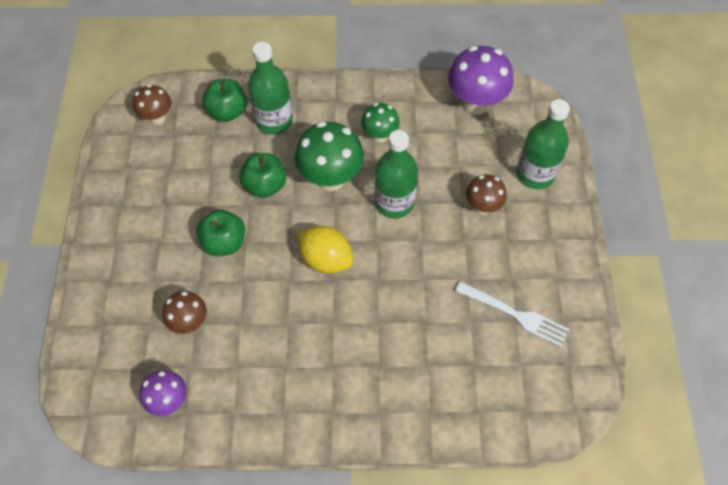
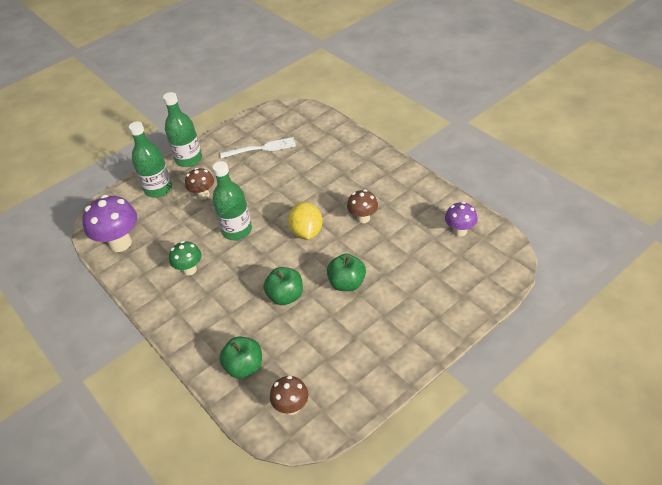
camera: 125 degrees left, 15 degrees down
brown mushroom [162,291,207,334] -> brown mushroom moved to [347,190,378,223]
green bottle [248,42,293,134] -> green bottle moved to [163,92,202,167]
green mushroom [295,121,364,191] -> none
white fork [455,281,569,347] -> white fork turned 90 degrees clockwise [220,137,296,158]

